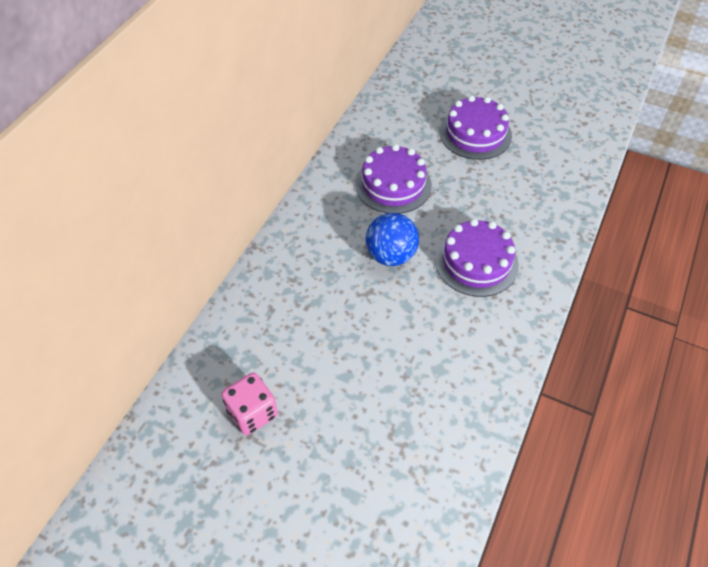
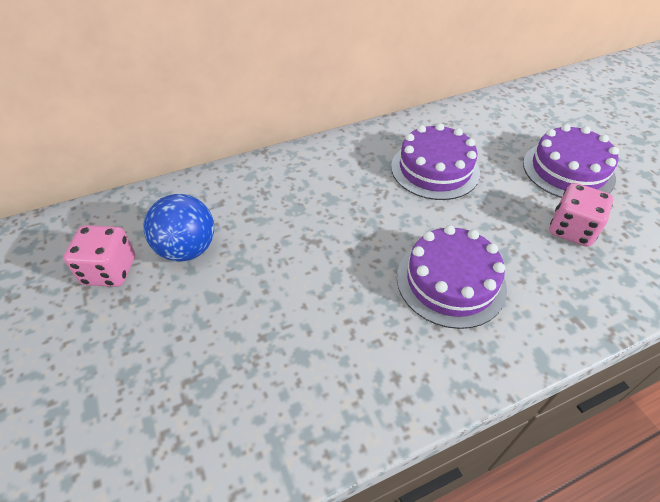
camera: 40 degrees right, 5 degrees down
blue ball [366,213,419,266] -> blue ball moved to [143,194,214,262]
none -> pink dice [550,183,613,247]

